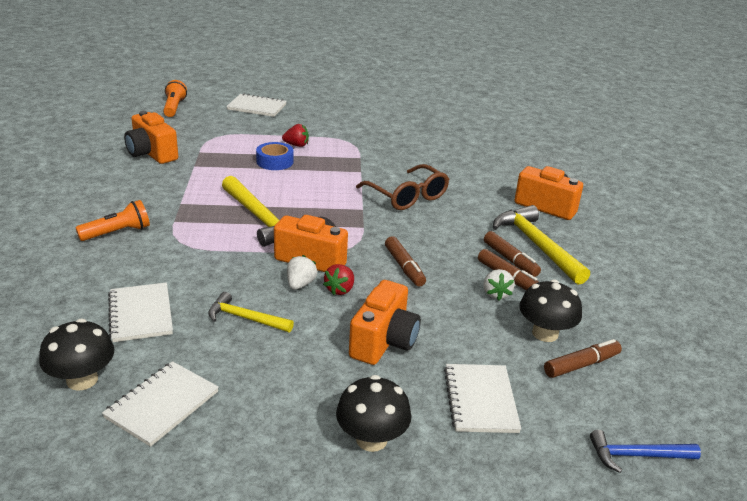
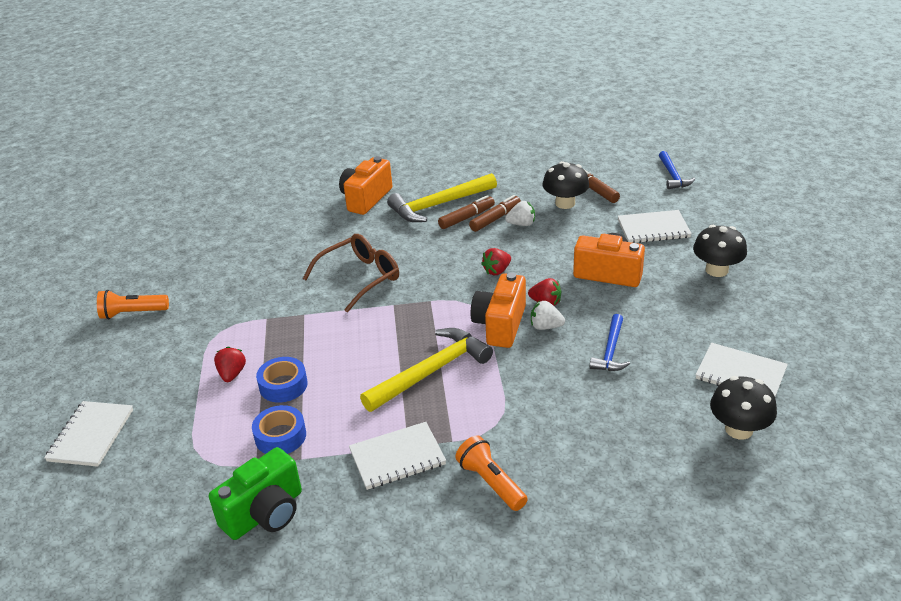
camera: 90 degrees left, 5 degrees up
white notebook [108,282,173,342] -> white notebook moved to [349,422,446,490]
orange camera [124,111,178,164] -> green camera [209,447,302,540]
orange flashlight [163,80,187,117] -> orange flashlight moved to [97,290,169,320]
yellow hammer [208,292,294,332] -> blue hammer [590,314,630,371]
brown marker [385,236,426,287] -> red strawberry [481,248,511,275]
none -> blue tape [252,405,306,454]

